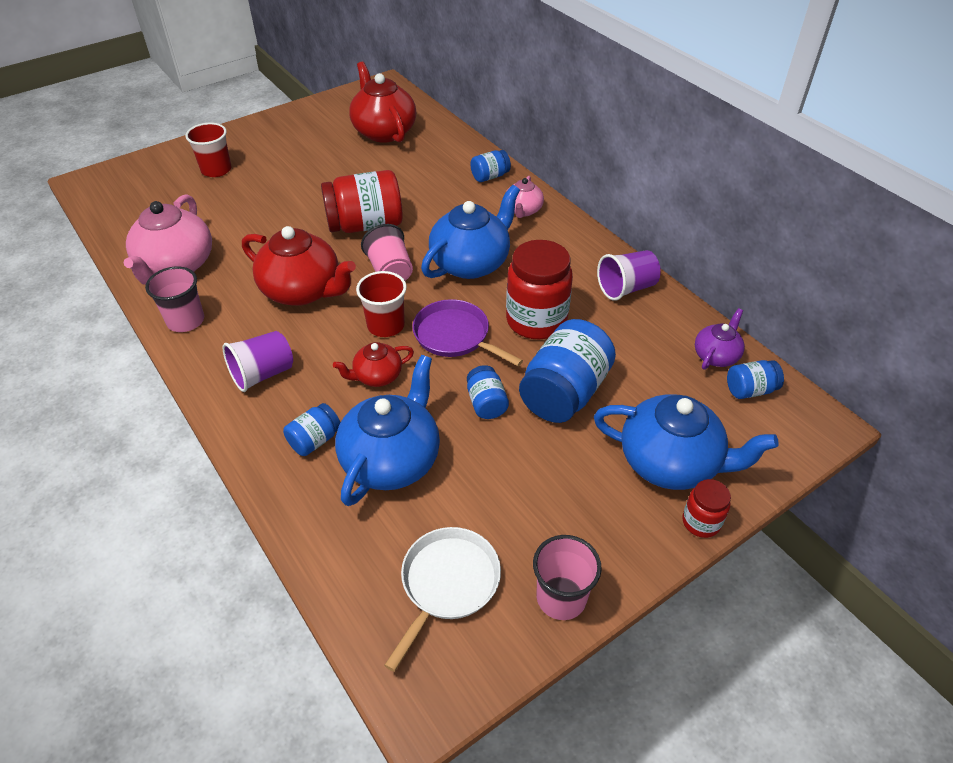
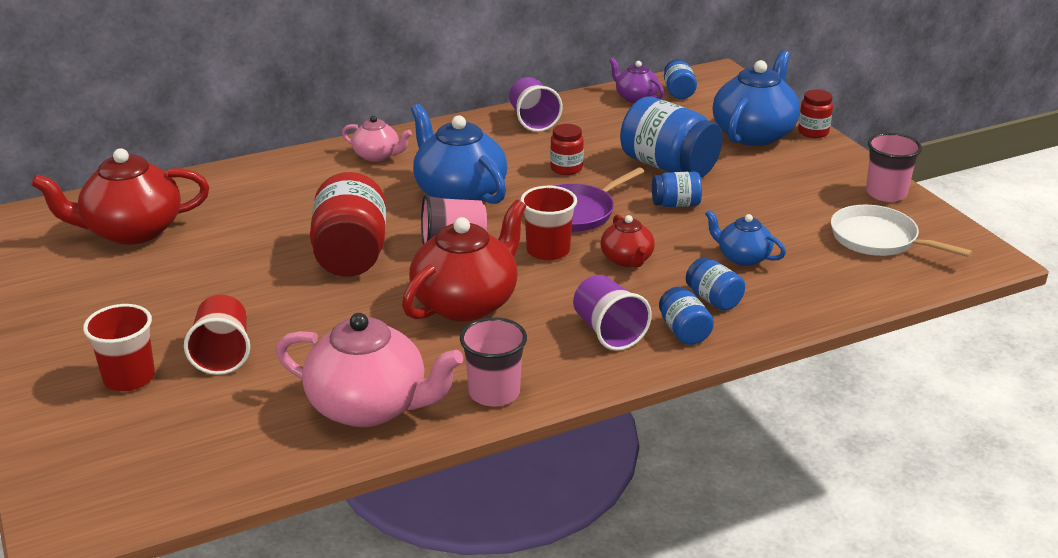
camera: 80 degrees left, 15 degrees down
blue teapot [335,355,440,506] -> blue teapot [705,210,786,266], size x0.53
blue jar [470,150,511,182] -> blue jar moved to [659,287,714,345]
red jar [506,240,573,339] -> red jar [550,124,584,175], size x0.51
none -> red cup [184,295,250,375]

